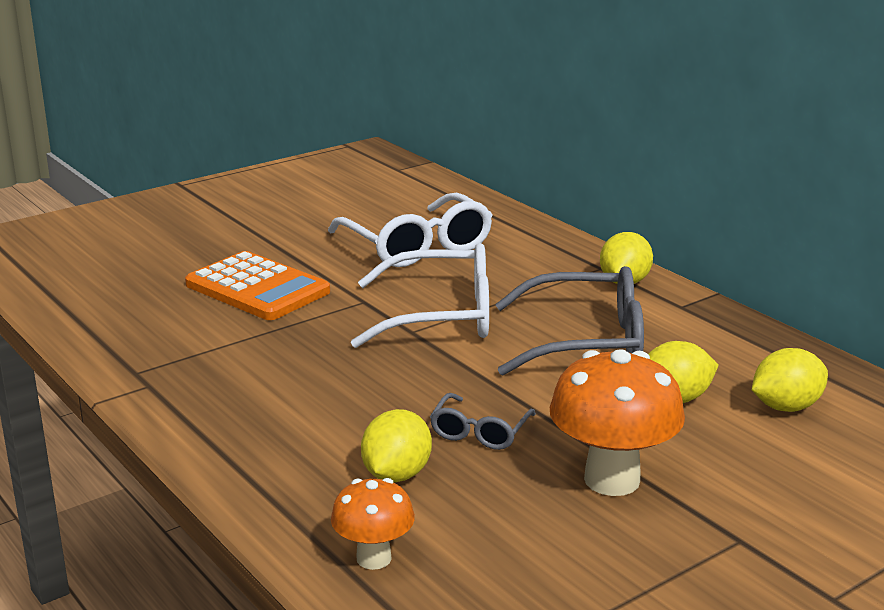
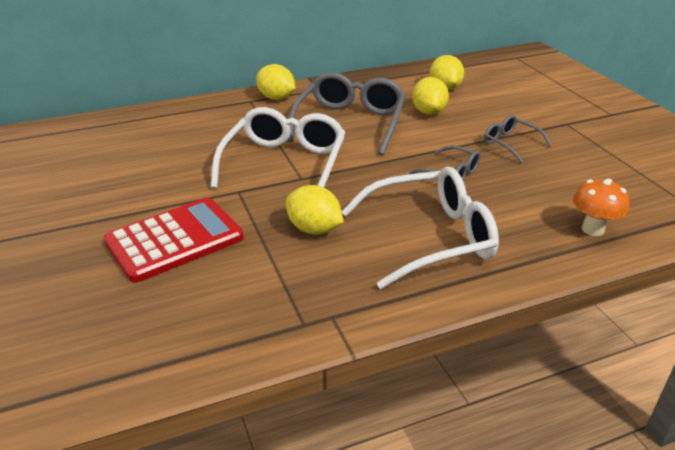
camera: 75 degrees left, 10 degrees up
orange calculator [185,251,330,320] -> red calculator [104,198,244,282]
white glasses [328,192,492,267] -> white glasses moved to [342,166,499,289]
yellow lemon [361,409,432,482] -> yellow lemon moved to [286,185,344,234]
orange mushroom [550,349,685,496] -> grey glasses [484,115,552,163]

